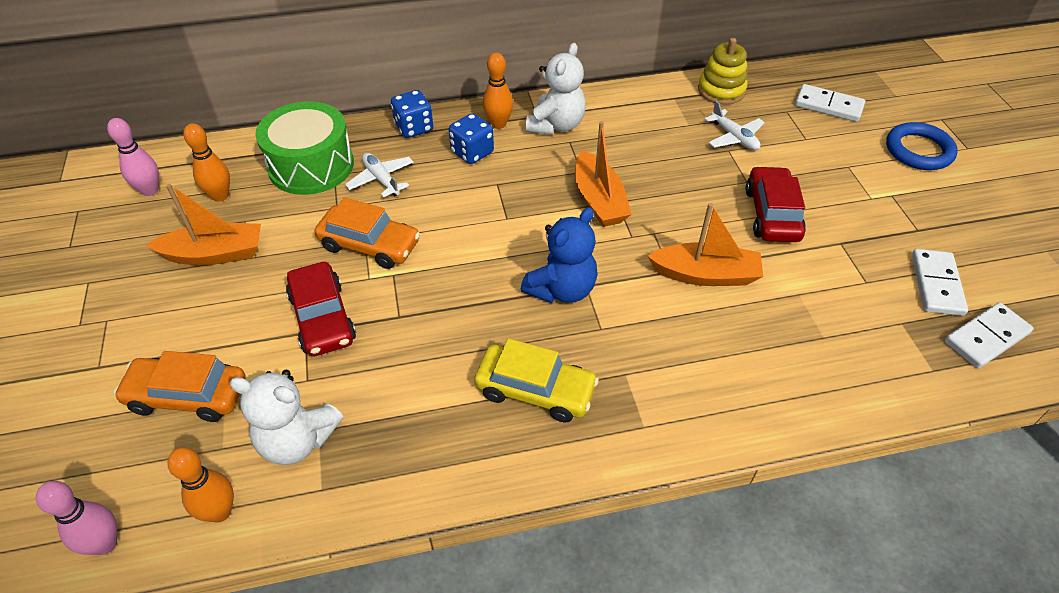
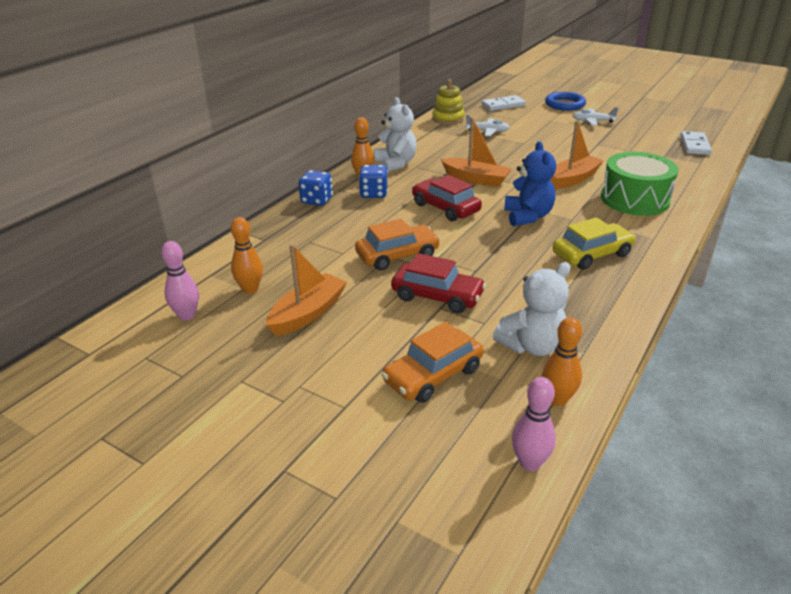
camera: 45 degrees left, 15 degrees down
green drum [256,101,354,195] -> green drum moved to [601,152,679,216]
white plane [345,153,414,197] -> white plane moved to [572,107,619,126]
red car [746,166,806,242] -> red car moved to [412,175,482,221]
white domino [912,249,968,316] -> none

